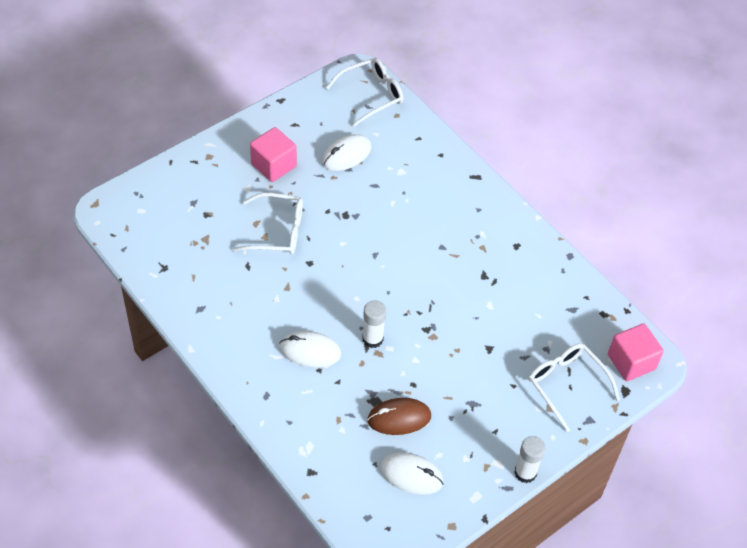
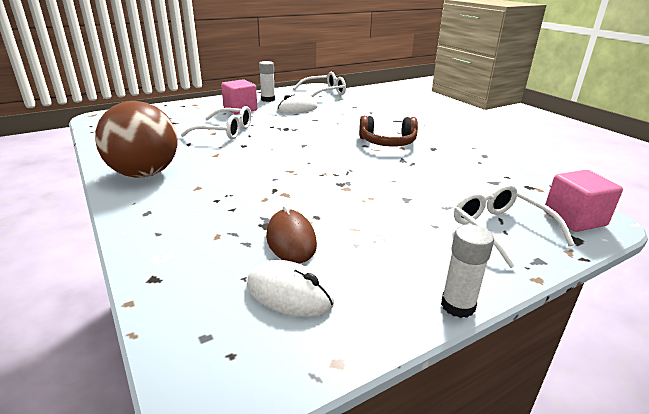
camera: 10 degrees right, 25 degrees down
white mouse [279,331,341,367] -> none
white glue stick [362,300,386,348] -> white glue stick moved to [259,61,275,102]
brown mouse [367,398,431,435] -> brown mouse turned 75 degrees clockwise [266,205,317,263]
none -> brown ball [95,101,177,178]
none -> brown headphones [359,116,418,147]

